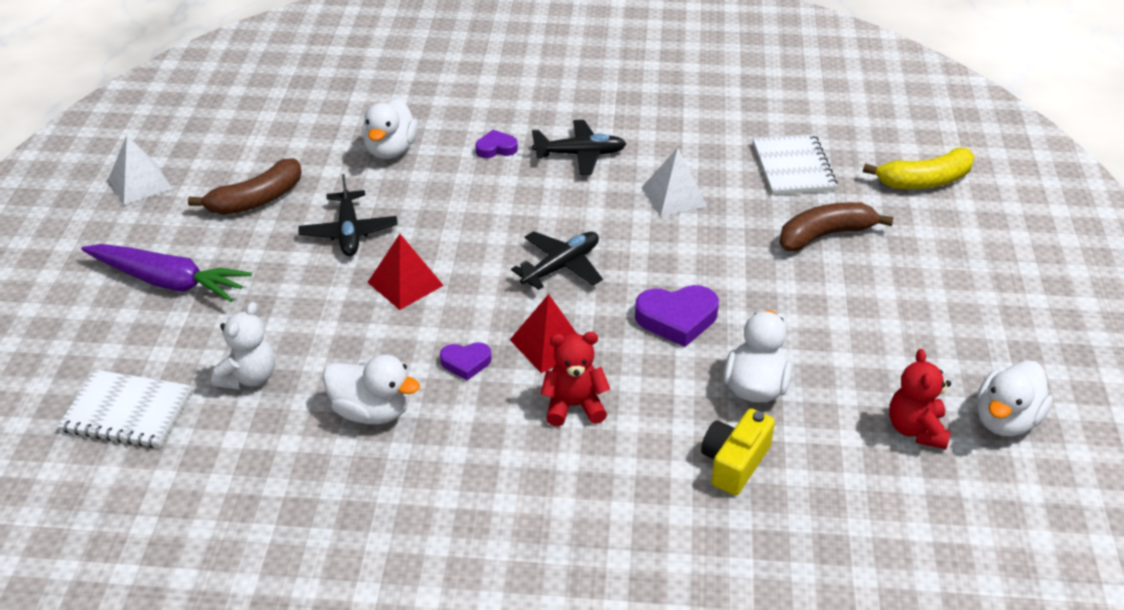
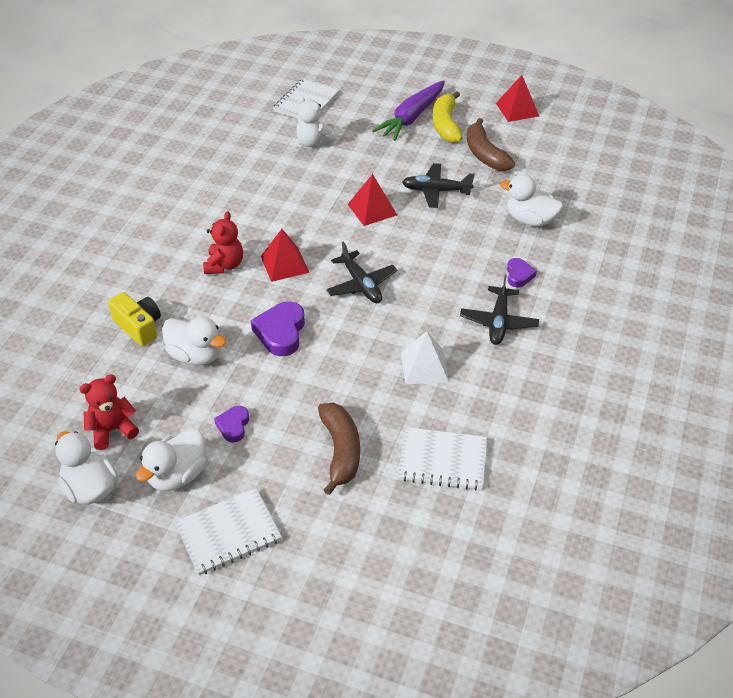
camera: 105 degrees right, 5 degrees up
white pyramid [109,135,173,205] -> red pyramid [496,75,539,122]
white duck [323,355,420,424] -> white duck moved to [136,429,206,491]
purple heart [440,342,491,381] -> purple heart moved to [214,406,249,442]
yellow banana [863,147,975,189] -> yellow banana moved to [433,91,463,143]
red teddy bear [889,349,951,449] -> red teddy bear turned 45 degrees counterclockwise [79,374,139,450]
none -> white notebook [175,488,282,575]

